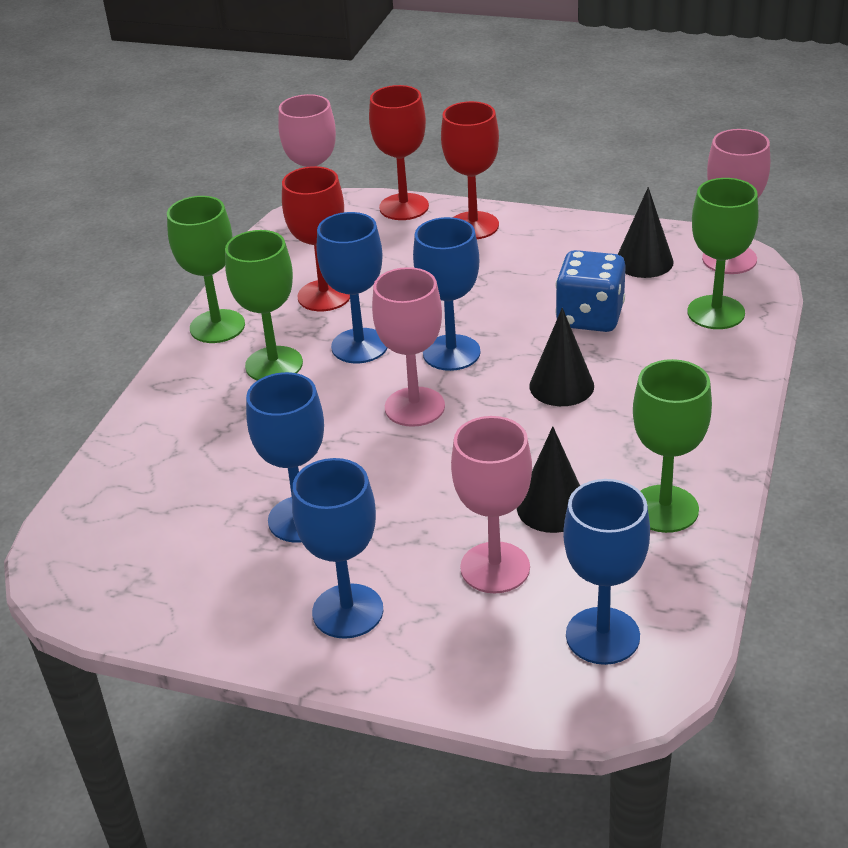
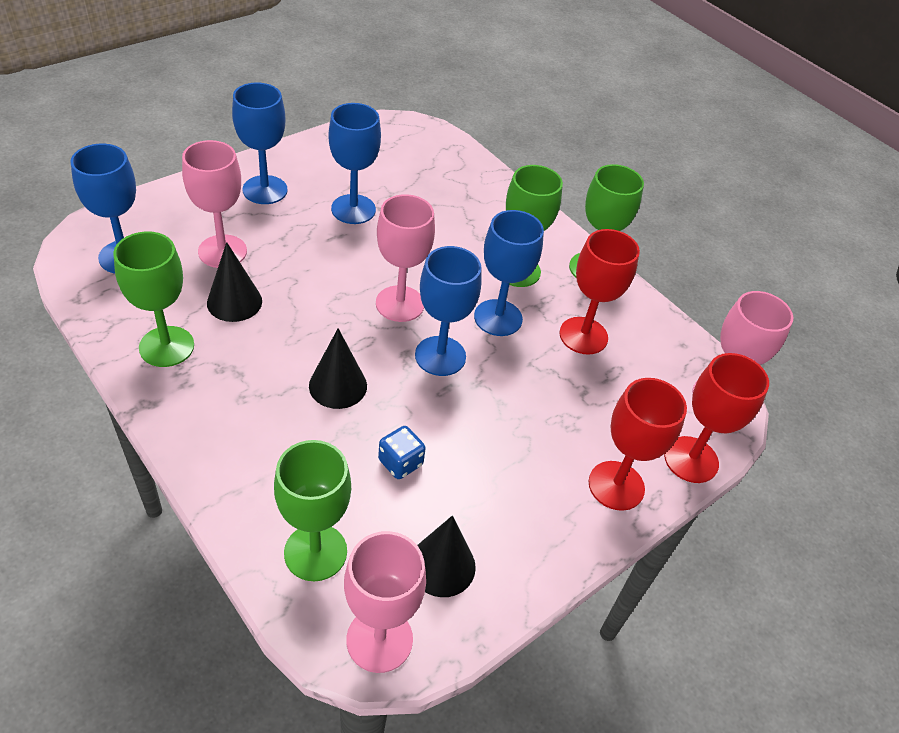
camera: 115 degrees right, 10 degrees up
blue dice [555,250,626,332] -> blue dice [378,426,426,479], size x0.58

